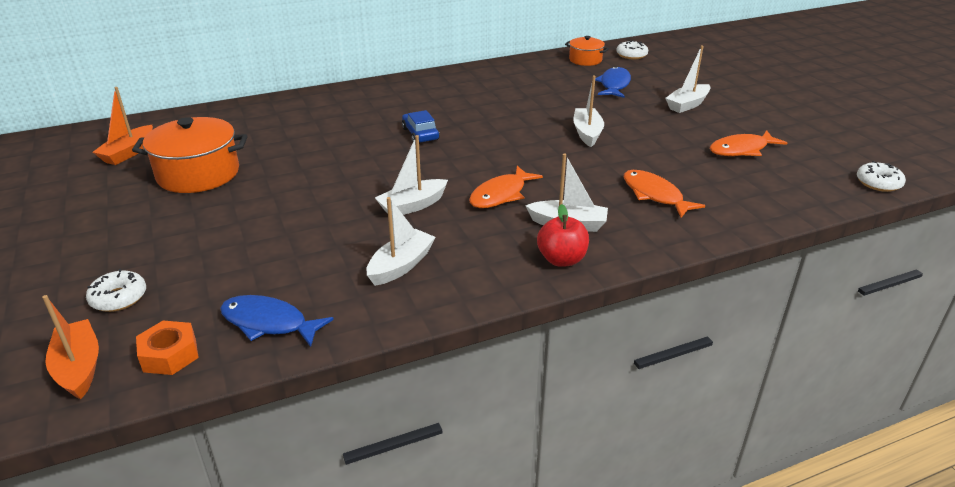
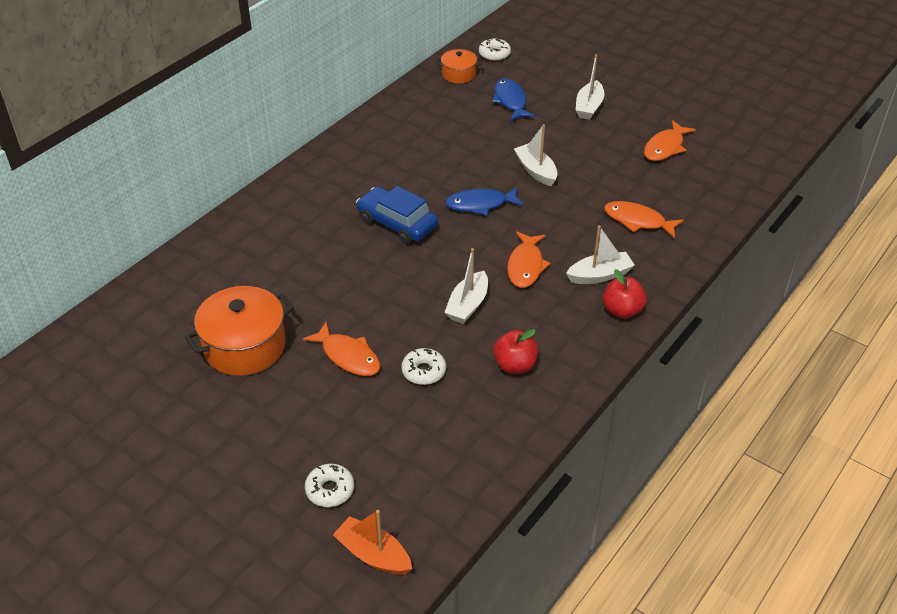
camera: 30 degrees left, 10 degrees up
orange boat [93,87,153,165] -> none
orange nut [136,321,199,375] -> none
blue fish [220,295,334,347] -> blue fish moved to [445,187,524,216]
white boat [366,197,436,286] -> red apple [493,329,539,374]
blue car [402,110,440,144] -> blue car [356,186,439,244], size x1.56
white donut [857,161,906,192] -> white donut moved to [401,348,446,385]
none -> orange fish [303,322,380,376]

